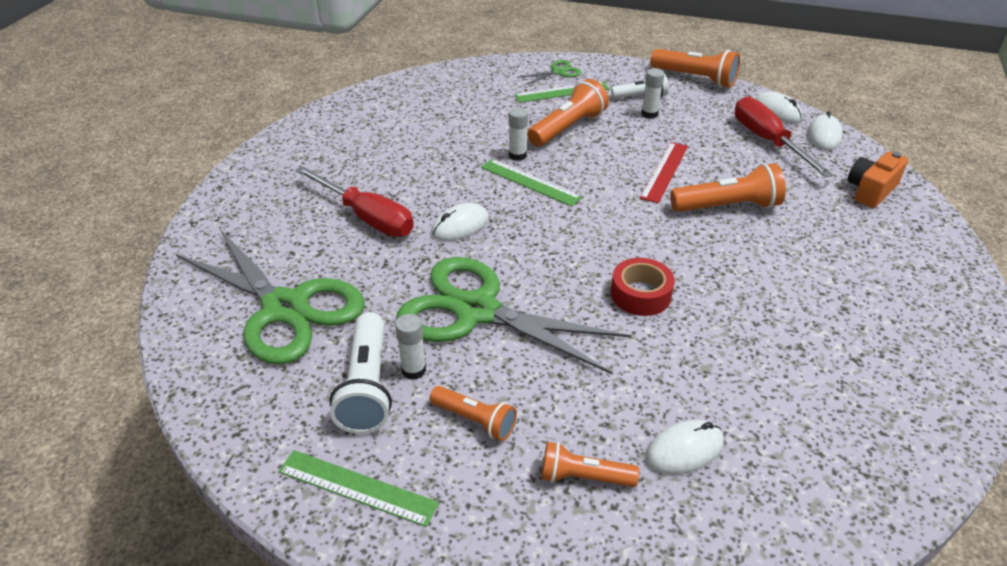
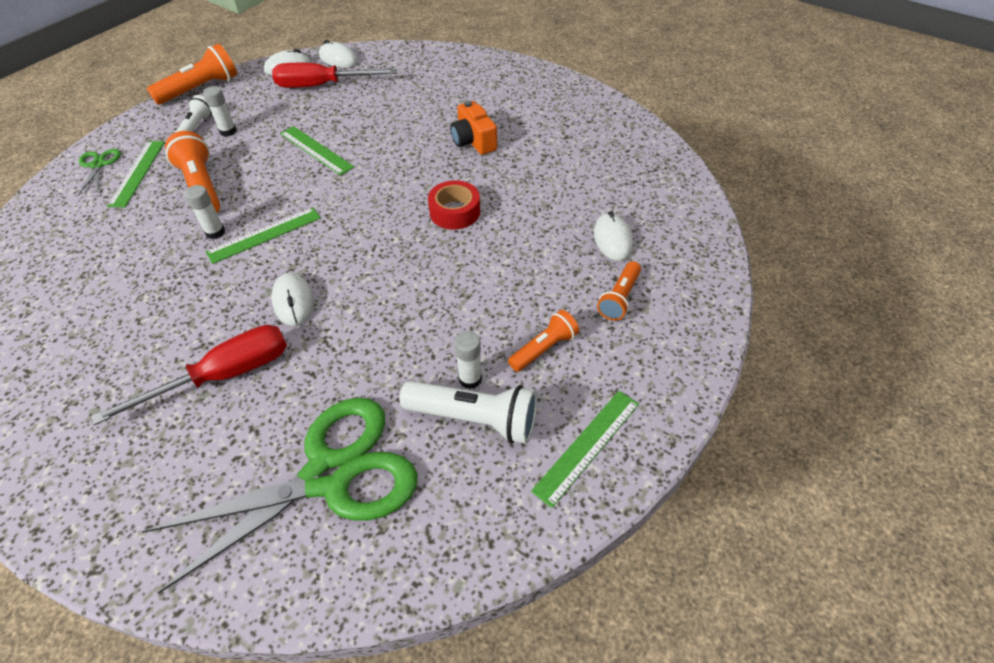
camera: 70 degrees left, 10 degrees up
green scissors [396,257,631,374] -> none
red ruler [640,142,688,203] -> green ruler [280,126,354,175]
orange flashlight [670,163,786,212] -> none
orange camera [848,151,908,208] -> orange camera moved to [450,100,497,155]

